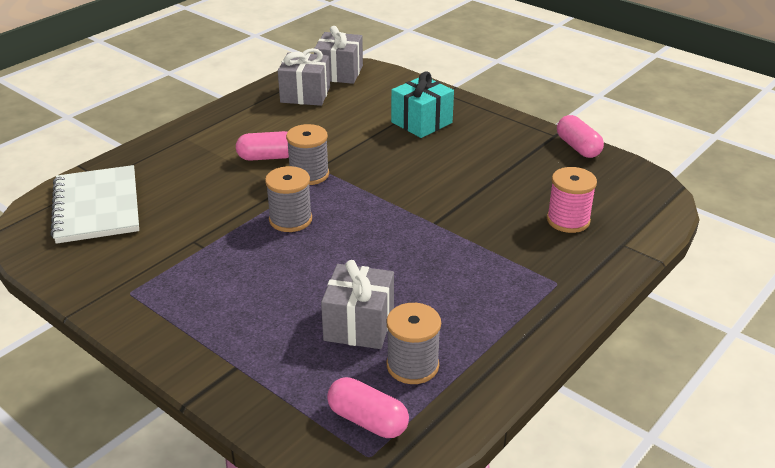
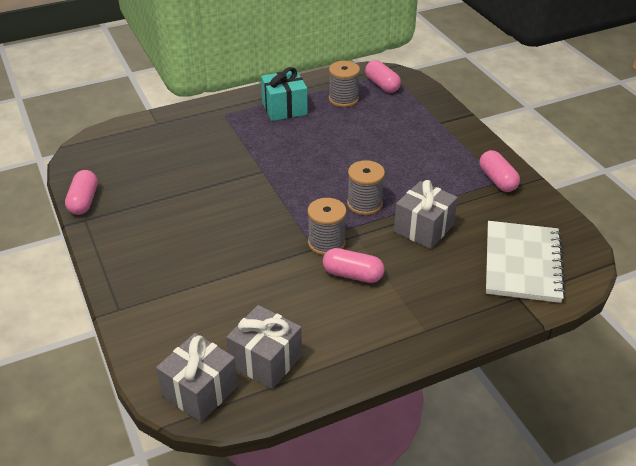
camera: 155 degrees left, 5 degrees up
grey gift [321,260,394,349] -> grey gift moved to [394,180,458,249]
turquoise gift [391,71,454,138] -> turquoise gift moved to [261,67,308,121]
pink spool [547,167,597,233] -> none
none -> pink capsule [479,150,520,192]

